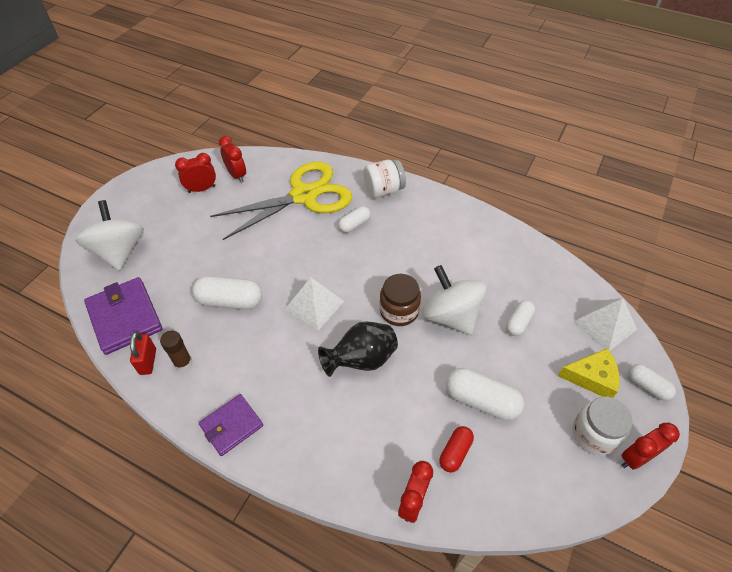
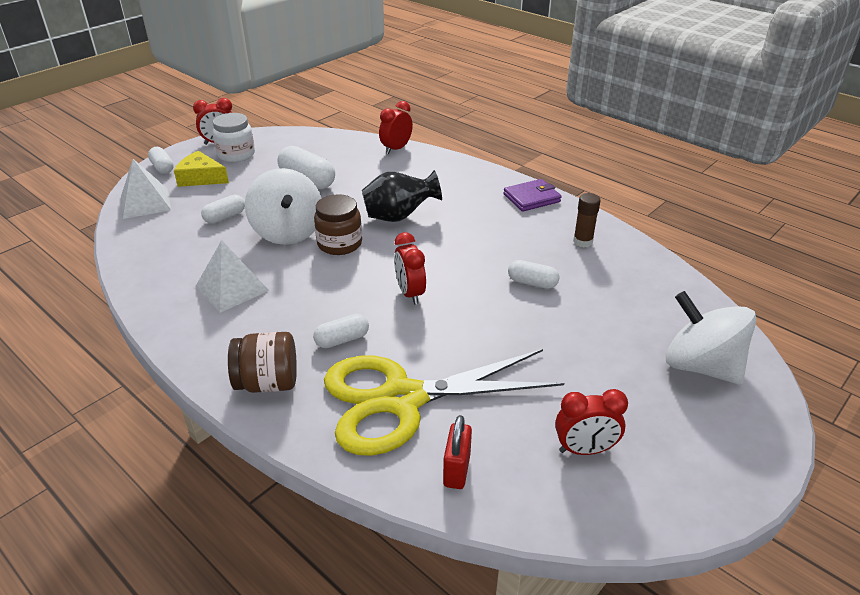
camera: 165 degrees left, 15 degrees down
white spinning top [75,200,144,271] -> white spinning top turned 135 degrees clockwise [666,291,757,385]
purple wallet [84,277,162,355] -> none
red padlock [130,332,156,375] -> red padlock moved to [443,415,472,489]
white capsule [192,276,262,310] -> white capsule [508,260,560,289], size x0.60
red clock [219,136,246,183] -> red clock moved to [394,232,426,305]
white pyramid [284,278,344,331] -> white pyramid moved to [195,240,269,313]
white jar [363,159,406,198] -> brown jar [228,332,297,393]
red capsule [440,426,474,473] -> none

